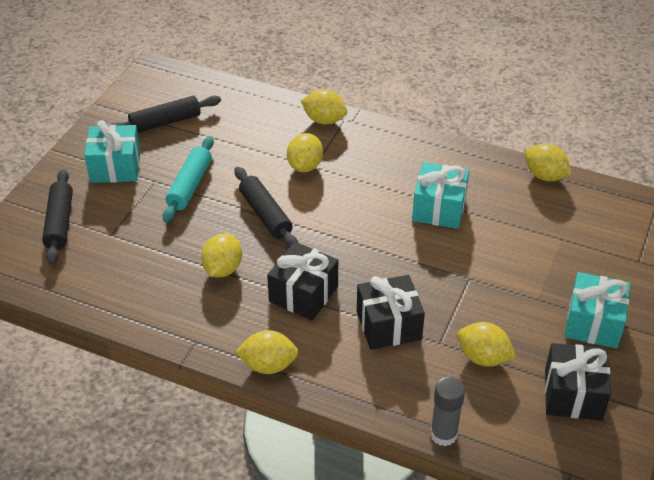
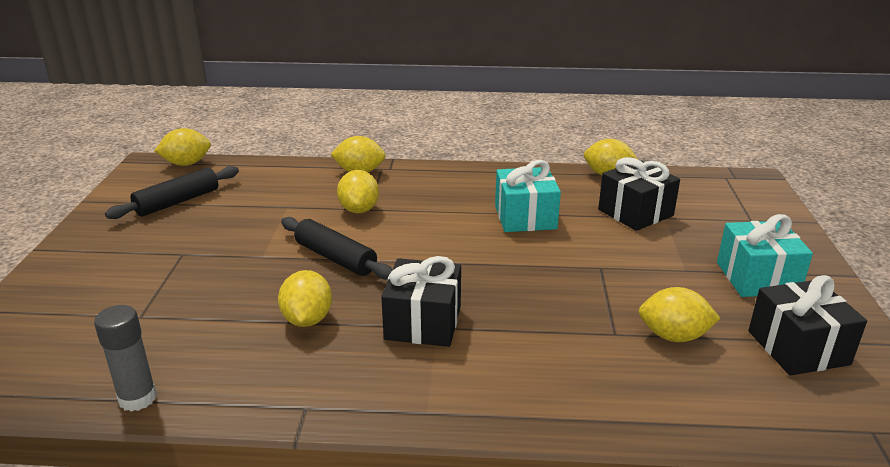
camera: 20 degrees left, 15 degrees down
black rolling pin [42,169,73,265] -> none
turquoise gift [84,120,141,183] -> none
turquoise rolling pin [163,136,214,223] -> none
yellow lemon [235,330,298,374] -> yellow lemon moved to [154,128,211,166]
black gift [357,275,425,350] -> black gift moved to [598,157,680,231]
grey glue stick [430,377,465,446] -> grey glue stick moved to [94,305,157,411]

